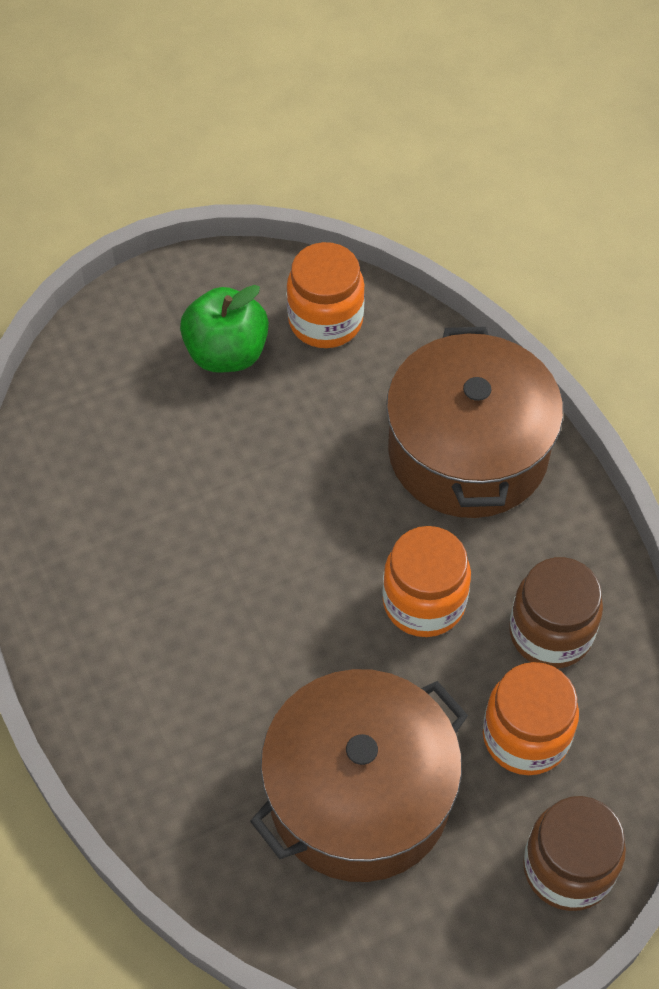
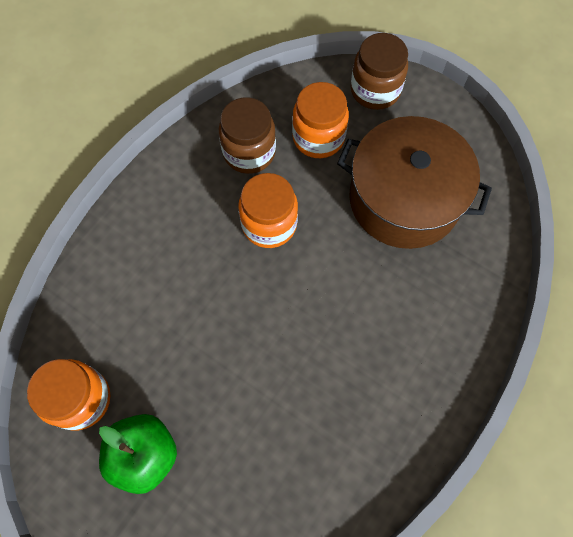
camera: 120 degrees left, 10 degrees up
brown pot [386,327,563,518] -> none

